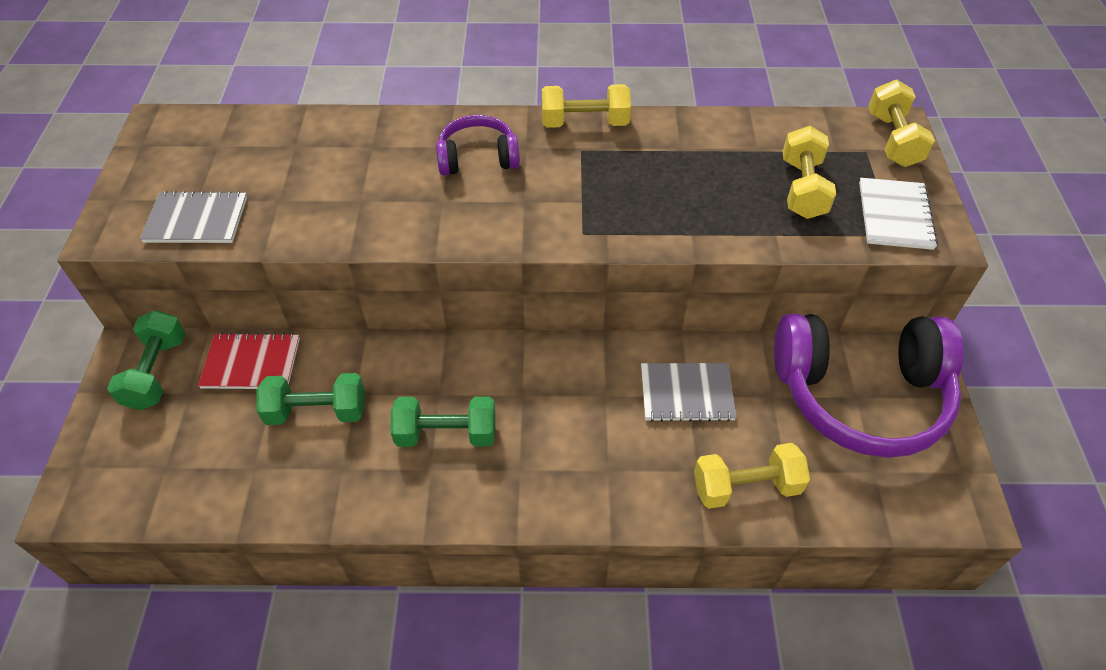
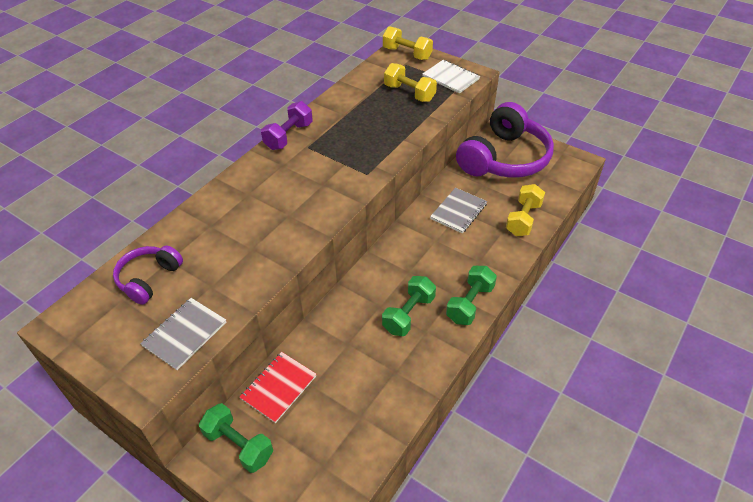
camera: 55 degrees left, 5 degrees down
green dumbbell [256,373,365,425] -> green dumbbell moved to [446,266,497,325]
purple headphones [436,115,520,176] -> purple headphones moved to [113,246,183,305]
yellow dumbbell [542,84,631,128] -> purple dumbbell [261,101,313,150]

